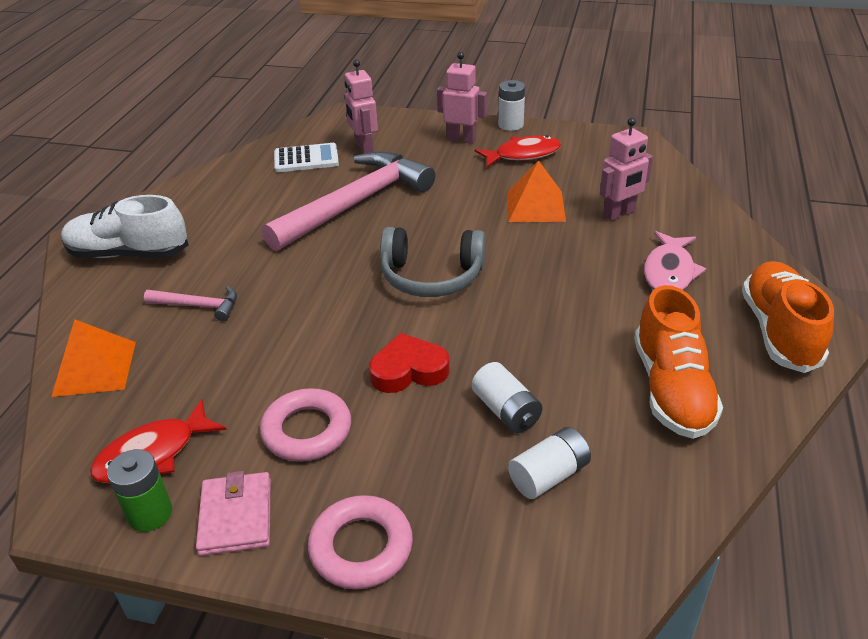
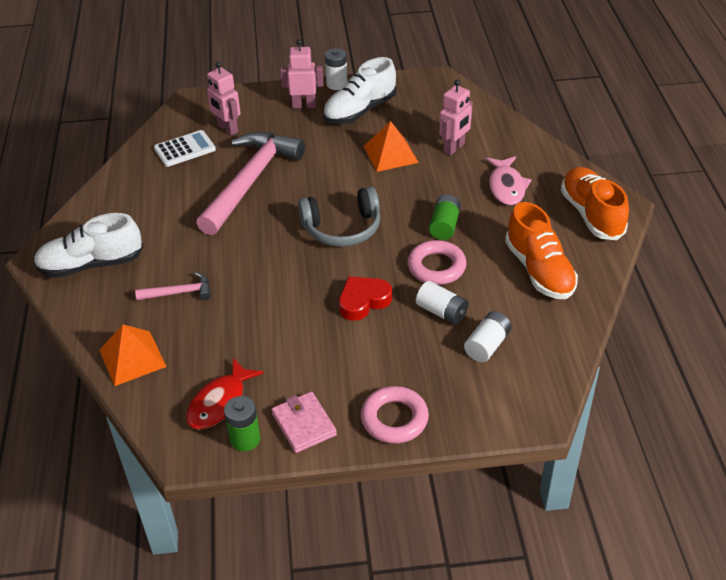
camera: 20 degrees left, 5 degrees up
pink ring [260,388,351,462] -> pink ring moved to [407,240,467,285]
red fish [475,135,561,167] -> white shoe [323,57,397,124]
none -> green battery [429,194,461,240]

